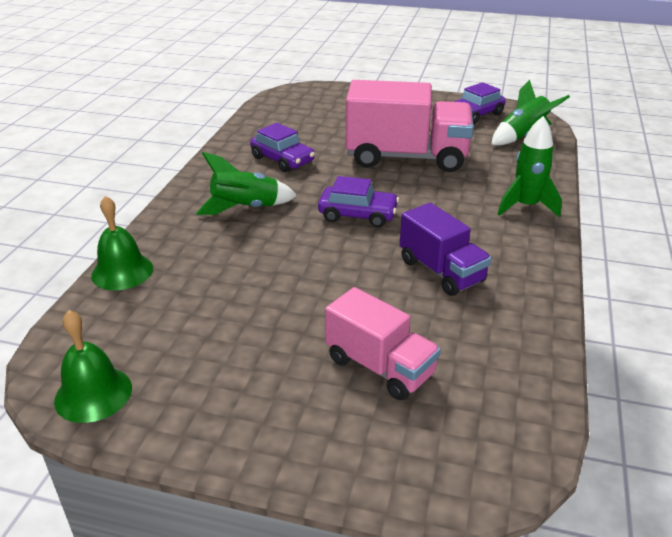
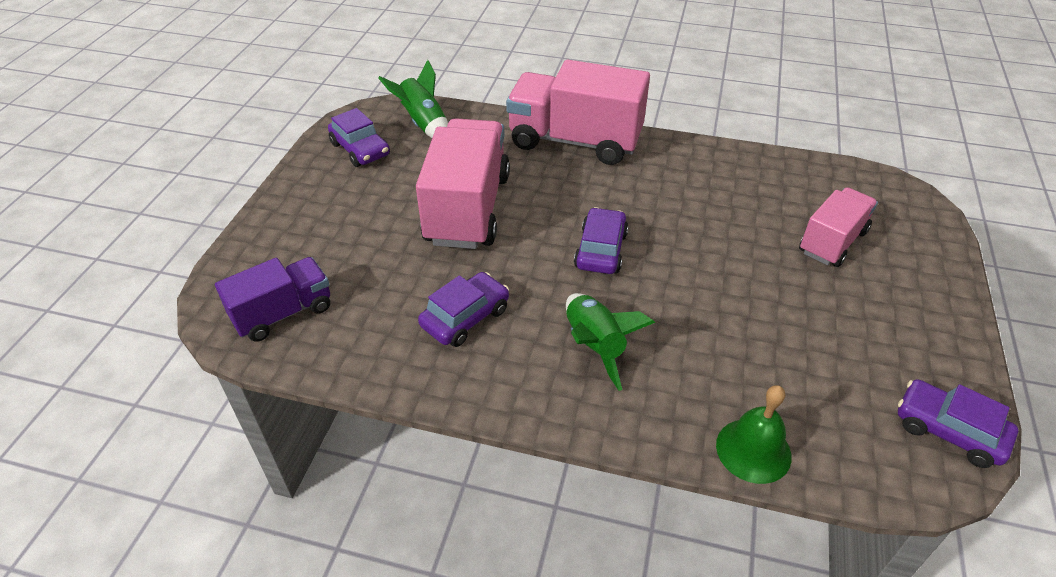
camera: 90 degrees left, 10 degrees up
green bell [54,310,132,423] -> purple car [898,379,1018,468]
purple truck [400,203,492,296] -> purple truck moved to [215,257,330,342]
green rocket [498,116,562,217] -> pink truck [506,60,650,165]

